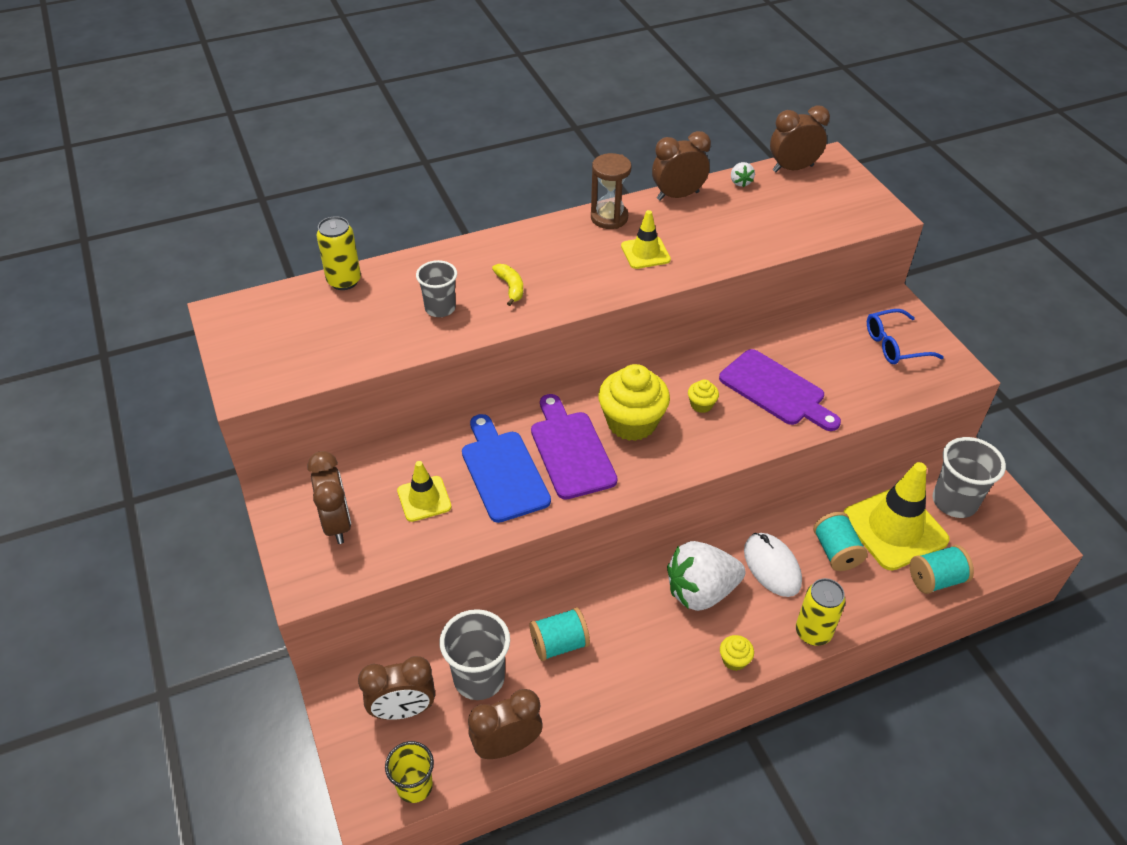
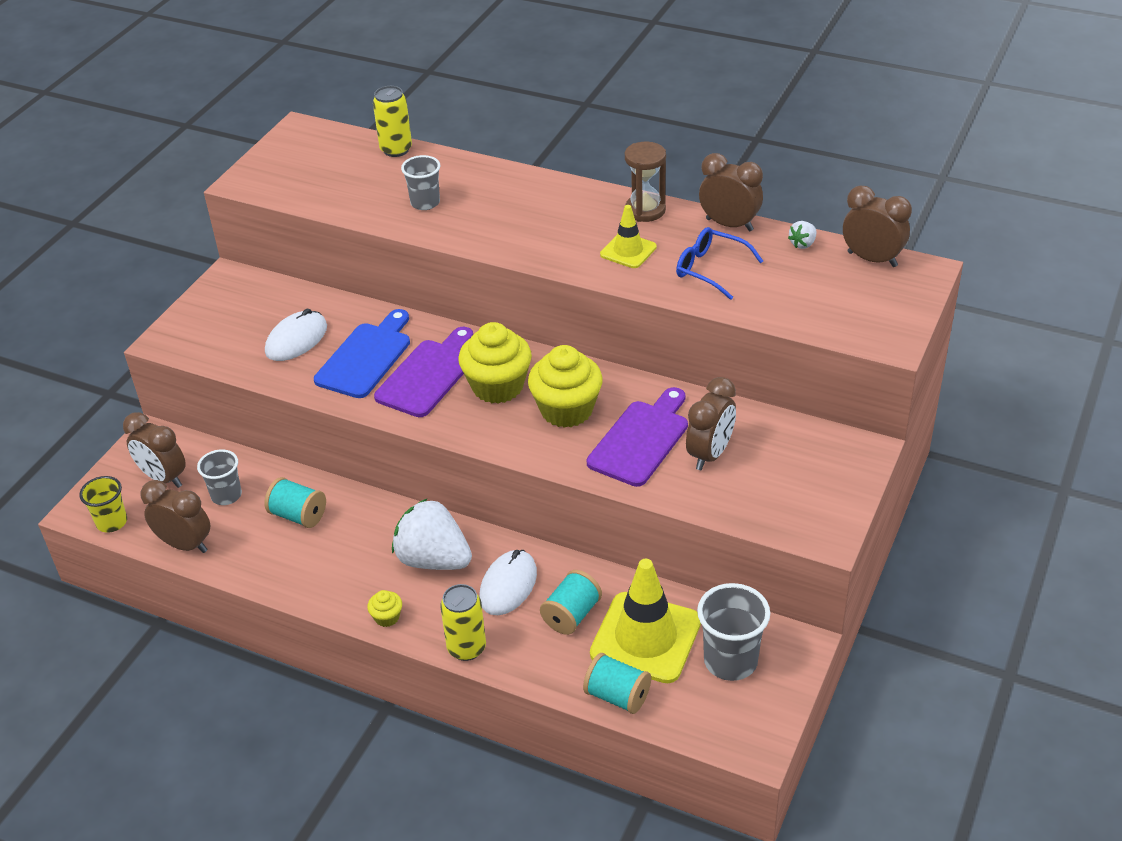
camera: 50 degrees right, 5 degrees down
brown clock [307,451,352,544] -> brown clock moved to [686,377,736,470]
yellow traffic cone [397,461,452,522] -> white mouse [265,309,327,361]
grey cup [440,609,510,700] -> grey cup [197,449,242,505], size x0.65
yellow banana [492,264,523,306] -> none
yellow cupcake [688,379,719,413] -> yellow cupcake [528,345,603,428], size x2.22
purple cutting board [719,349,841,431] -> purple cutting board turned 150 degrees counterclockwise [586,387,688,487]
blue glasses [867,309,944,364] -> blue glasses moved to [676,227,763,300]

